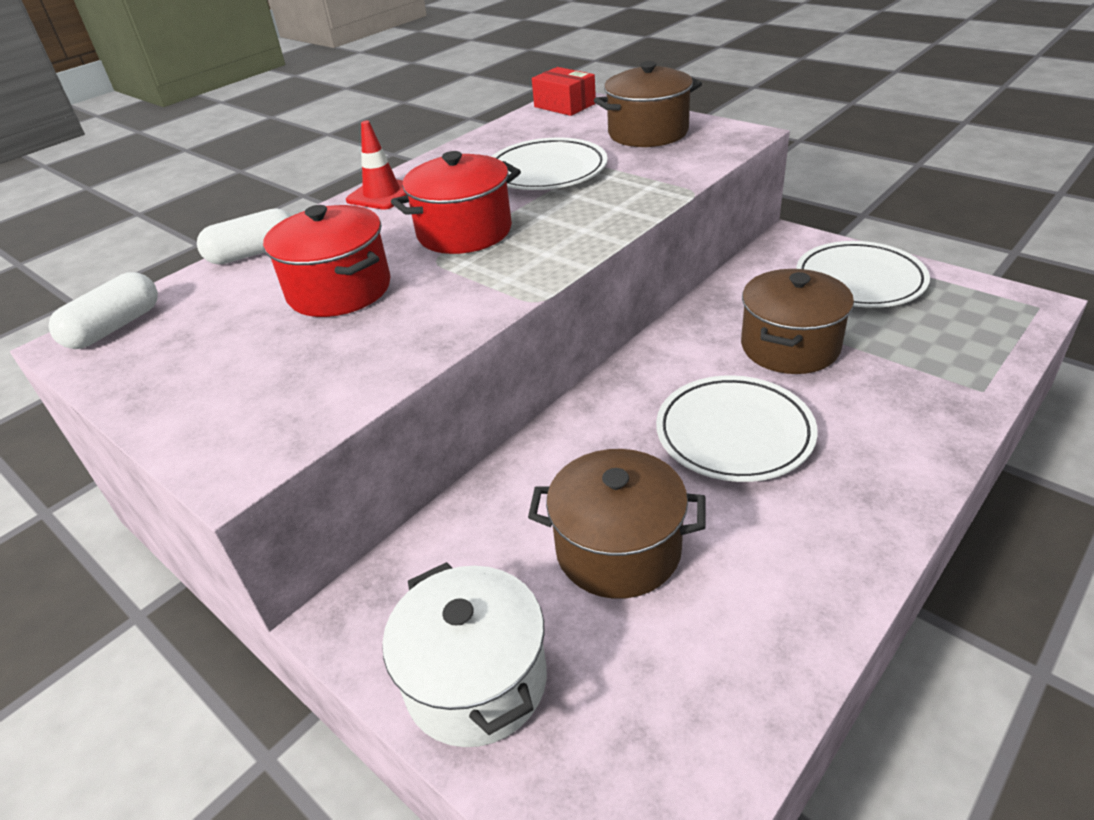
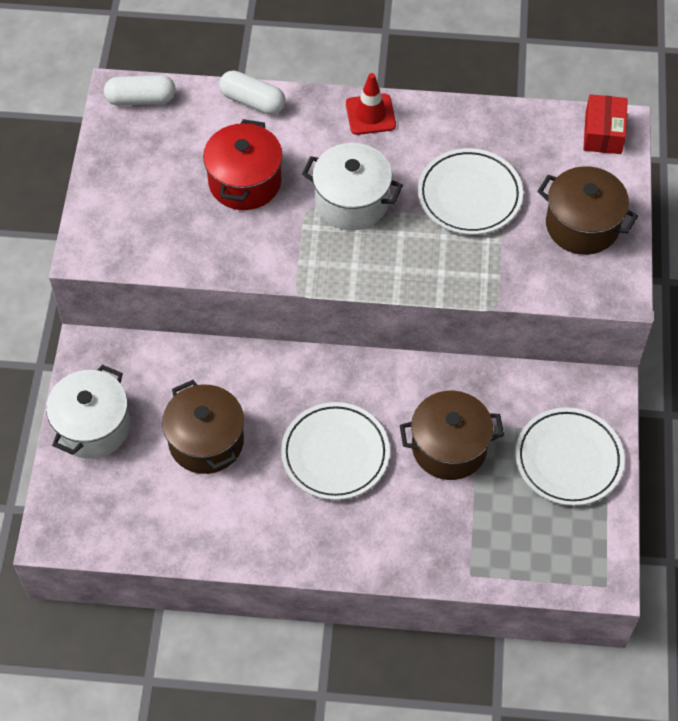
camera: 50 degrees right, 20 degrees up
red pot [391,151,521,254] -> white pot [302,143,403,230]

